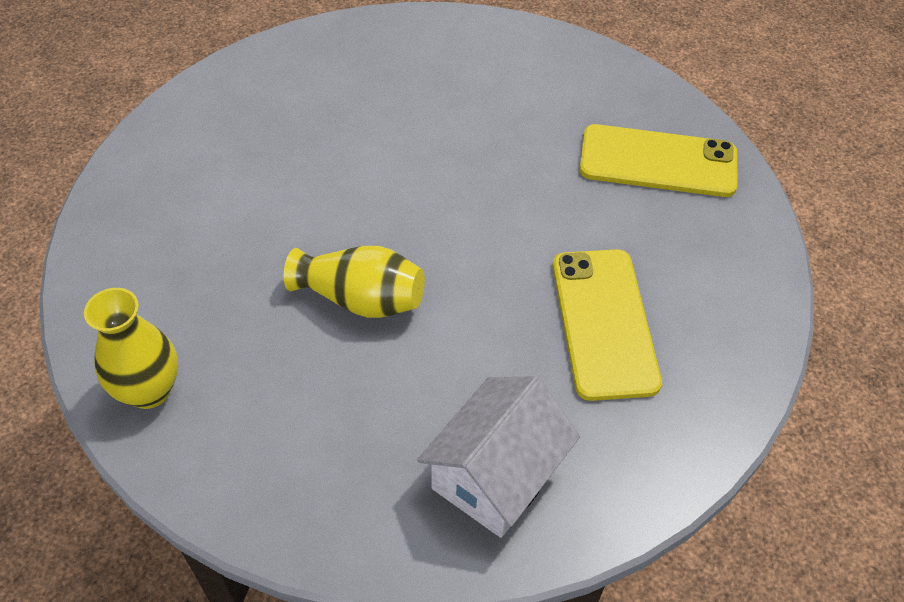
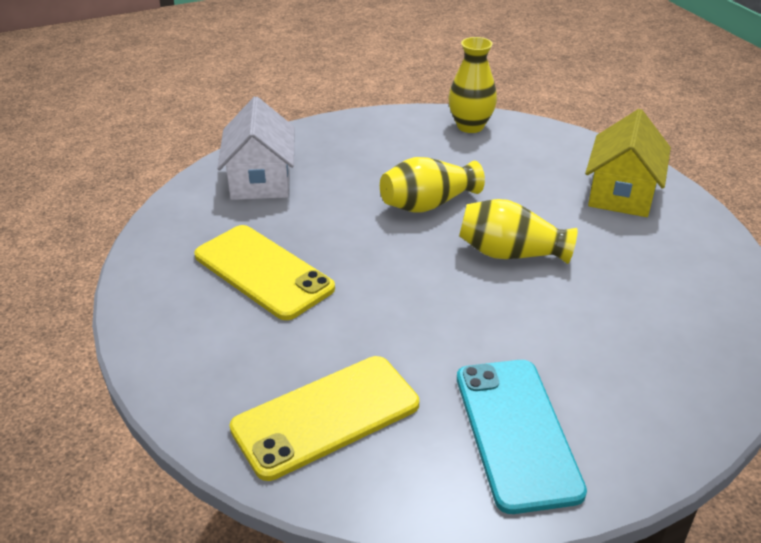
camera: 140 degrees right, 15 degrees down
none -> turquoise phone [457,360,587,514]
none -> yellow vase [459,199,578,264]
none -> yellow house [585,109,671,217]

